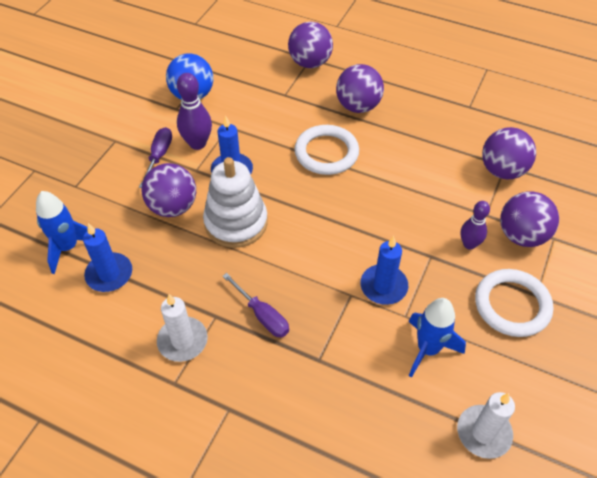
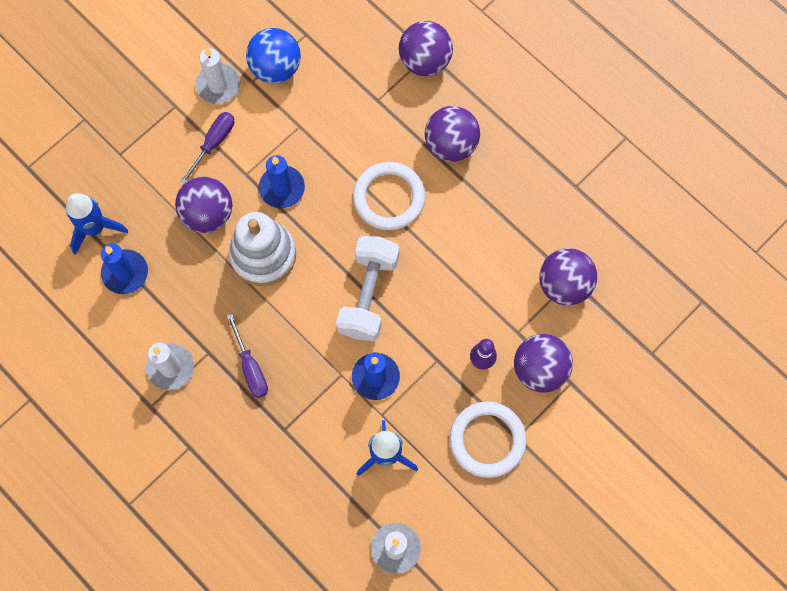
camera: 20 degrees right, 20 degrees up
purple bowling pin [177,73,212,150] -> none
none -> white candle [195,47,240,104]
none -> white dumbbell [336,236,399,341]

